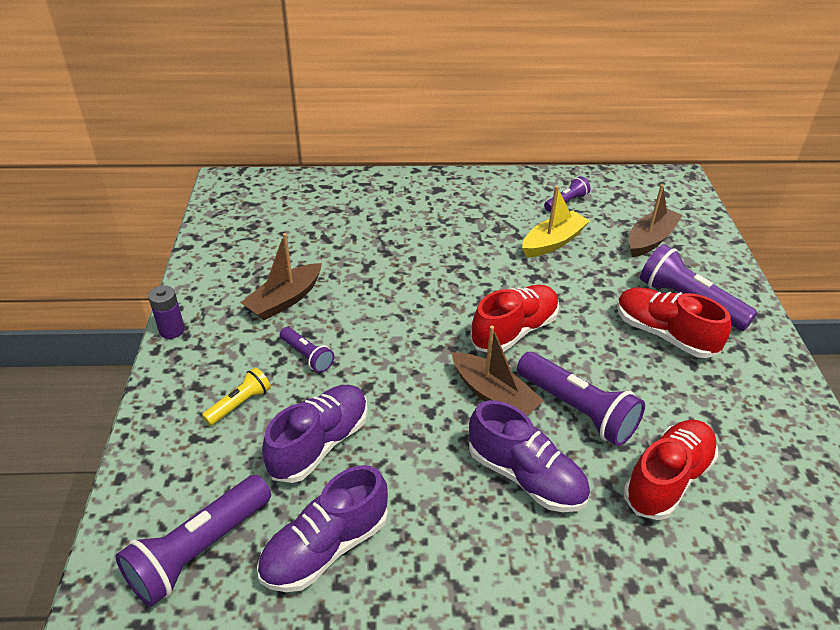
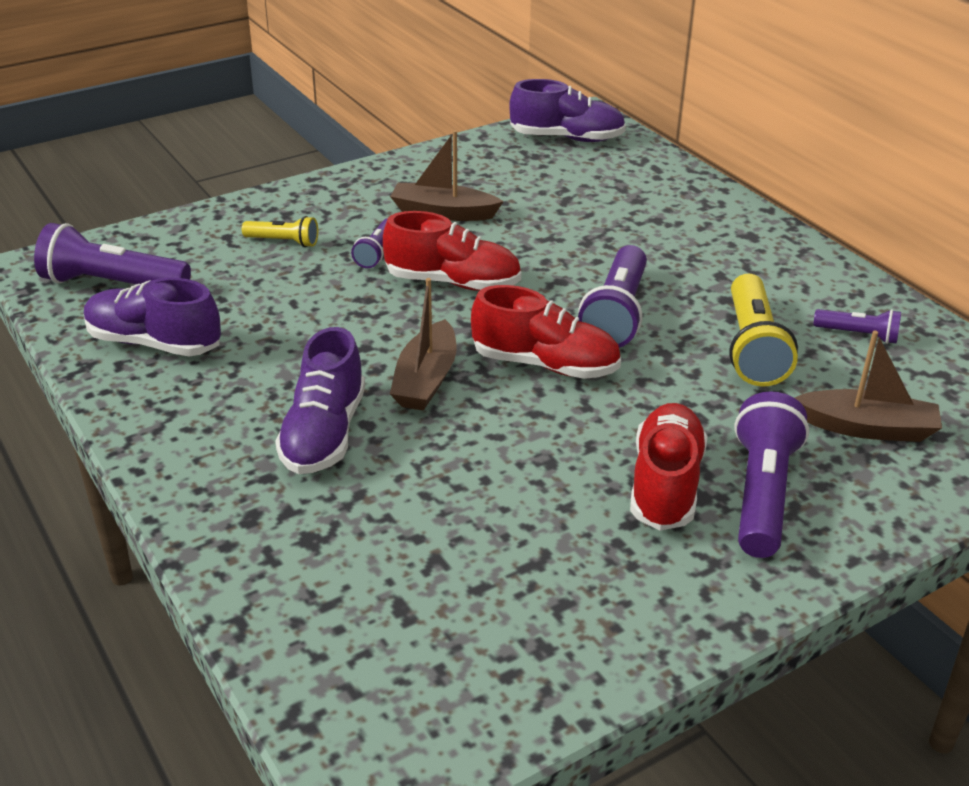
camera: 60 degrees right, 5 degrees down
purple battery [148,285,185,339] -> none
purple shoe [262,385,368,483] -> purple shoe moved to [509,79,626,142]
purple flashlight [517,352,645,446] -> purple flashlight moved to [578,245,647,348]
yellow boat [522,186,590,257] -> yellow flashlight [729,274,798,387]
red shoe [623,420,718,520] -> red shoe moved to [383,211,521,291]

